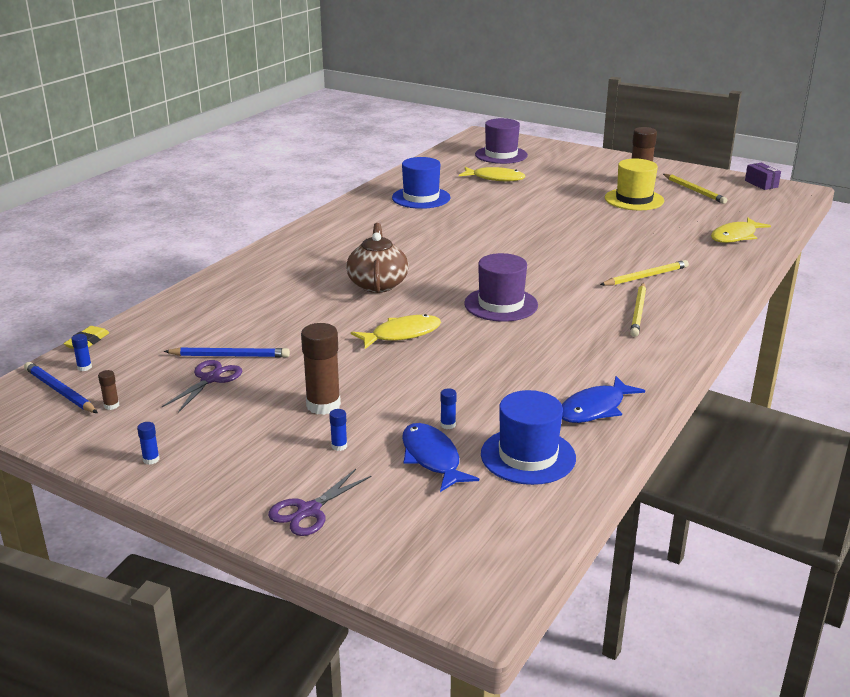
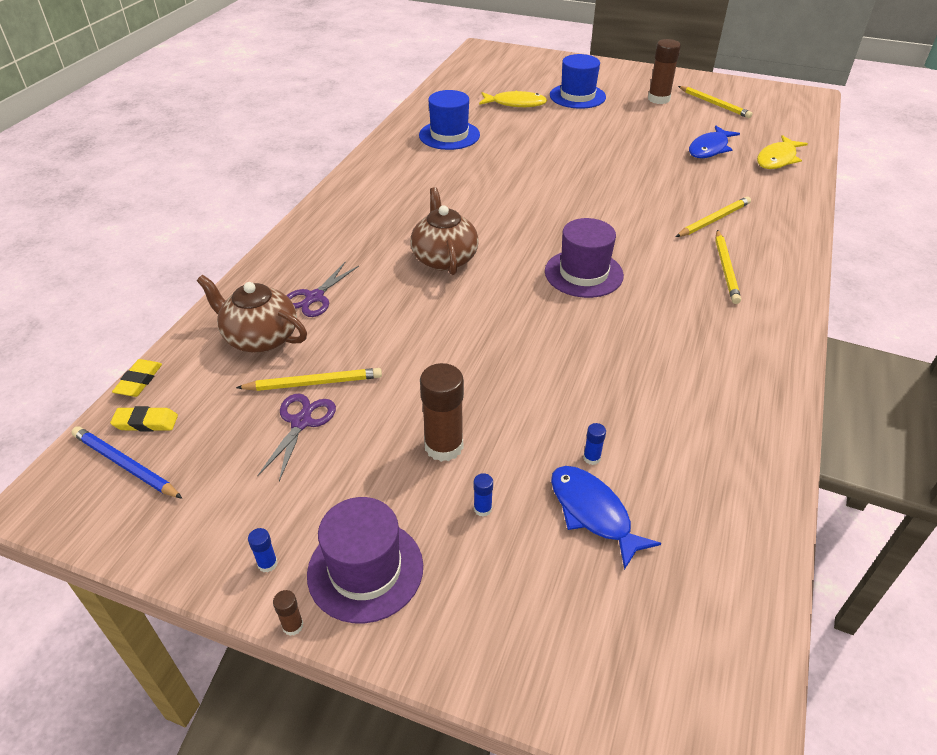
camera: 10 degrees left, 15 degrees up
blue glue stick [71,334,92,371] -> yellow eraser [110,406,178,431]
brown glue stick [98,370,119,410] -> brown glue stick moved to [273,590,303,636]
blue pencil [164,347,290,358] -> yellow pencil [236,368,382,391]
purple scissors [268,469,372,536] -> purple scissors moved to [286,262,359,317]
yellow fish [351,314,441,349] -> none
purple hat [475,118,528,164] -> purple hat moved to [307,497,423,623]
blue hat [481,390,576,485] -> blue hat moved to [550,54,606,109]
blue fish [562,376,645,423] -> blue fish moved to [689,126,740,158]
yellow hat [605,159,664,210] -> none
purple box [745,163,781,190] -> none
none -> brown teapot [197,275,307,353]

